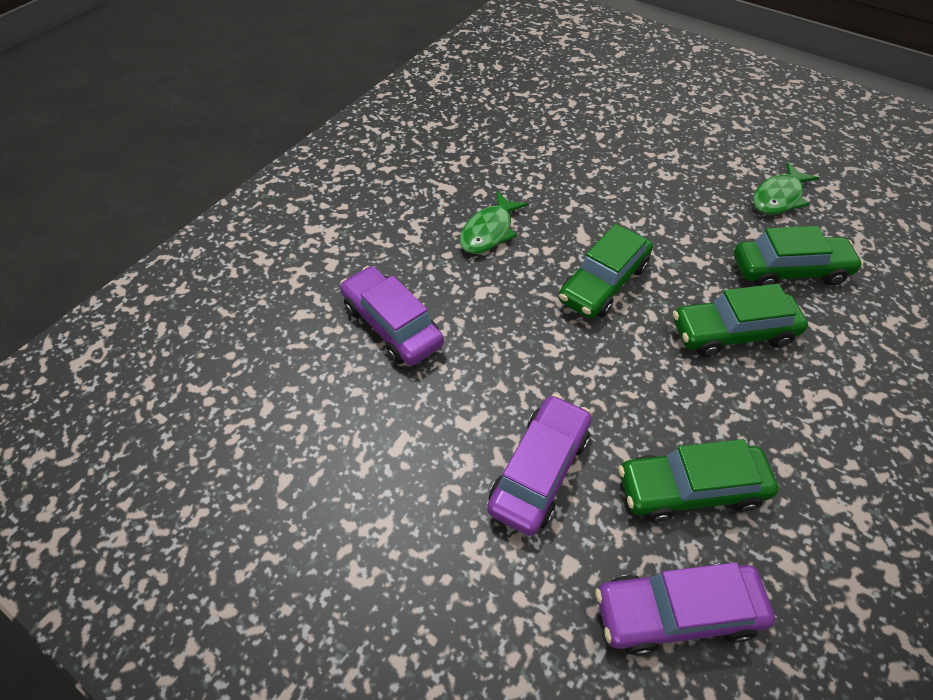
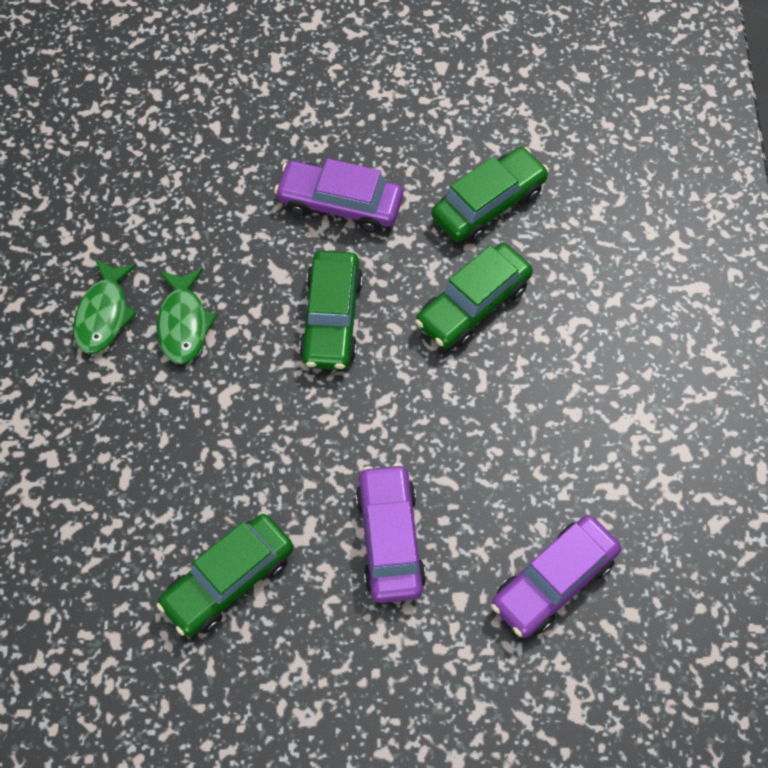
camera: 35 degrees left, 10 degrees up
purple car [340,266,444,366] -> purple car moved to [274,158,403,232]
green car [618,439,779,522] -> green car moved to [156,514,293,637]
green fish [753,162,819,215] -> green fish moved to [73,259,137,354]

